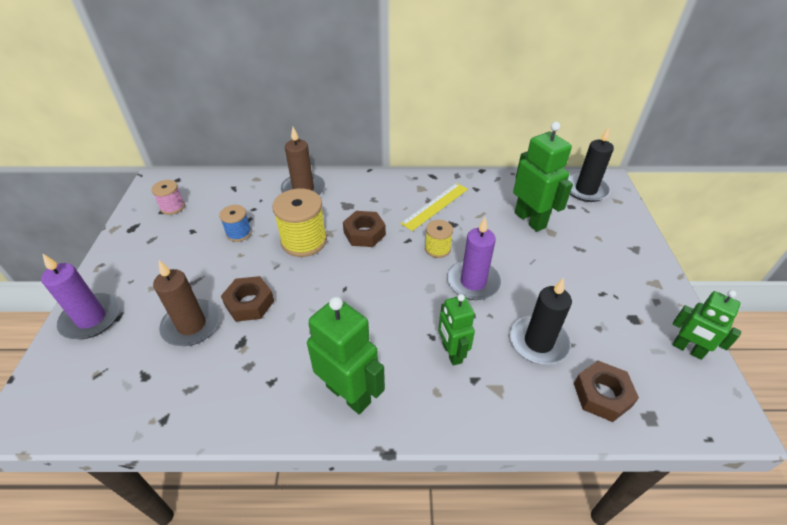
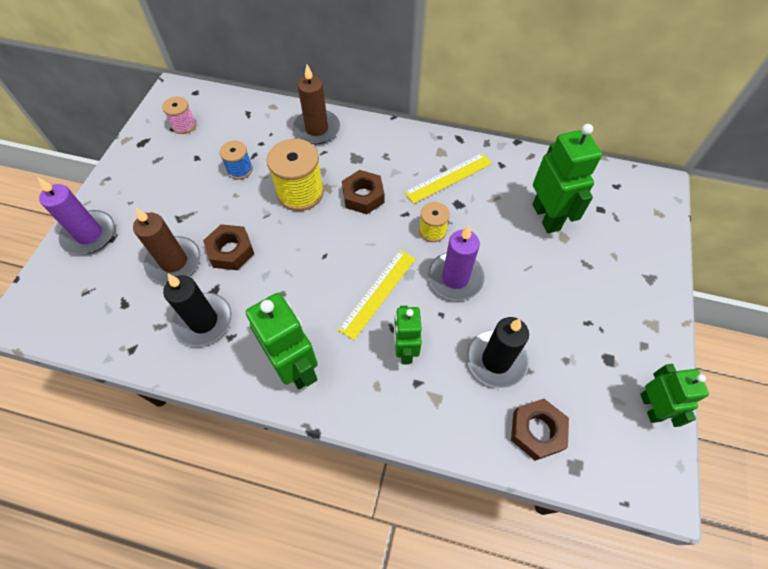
camera: 15 degrees right, 15 degrees up
black candle [568,127,614,202] -> black candle moved to [163,274,232,347]
green robot [673,290,741,360] -> green robot turned 150 degrees counterclockwise [640,364,709,427]
none -> yellow ruler [338,250,416,340]

